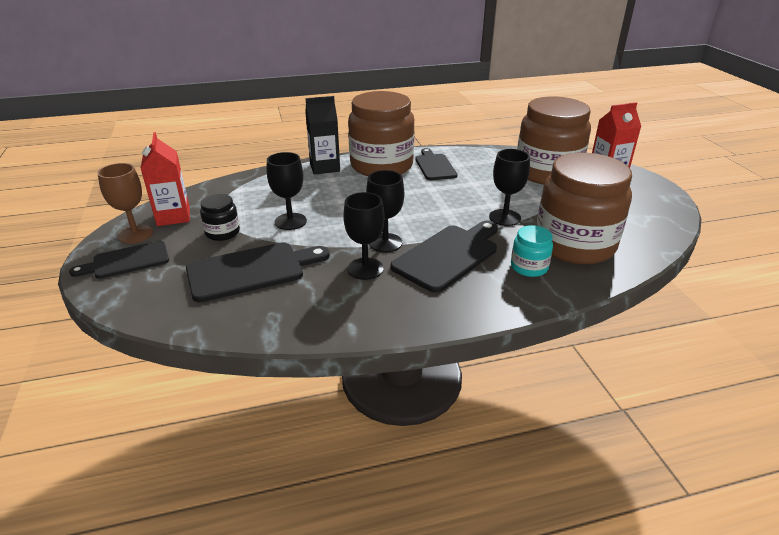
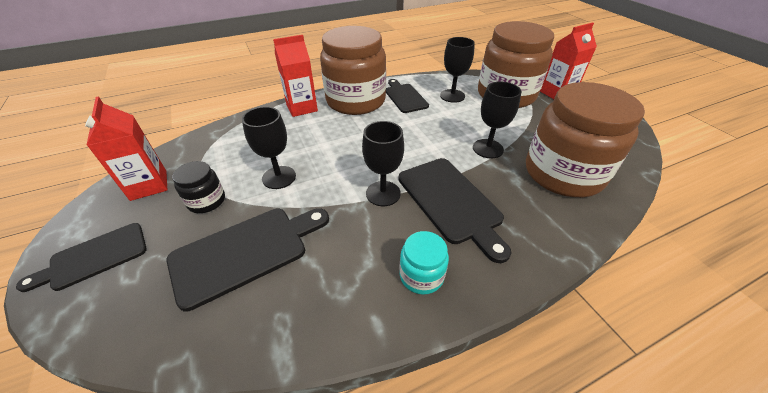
camera: 10 degrees left, 10 degrees up
brown goblet [97,163,153,244] -> none
black carton [305,96,340,175] -> red carton [273,35,318,117]
black goblet [343,192,385,280] -> black goblet moved to [440,37,475,103]
black cutting board [391,221,498,293] -> black cutting board turned 120 degrees clockwise [398,158,511,263]
turquoise jar [511,225,553,277] -> turquoise jar moved to [399,231,449,295]

